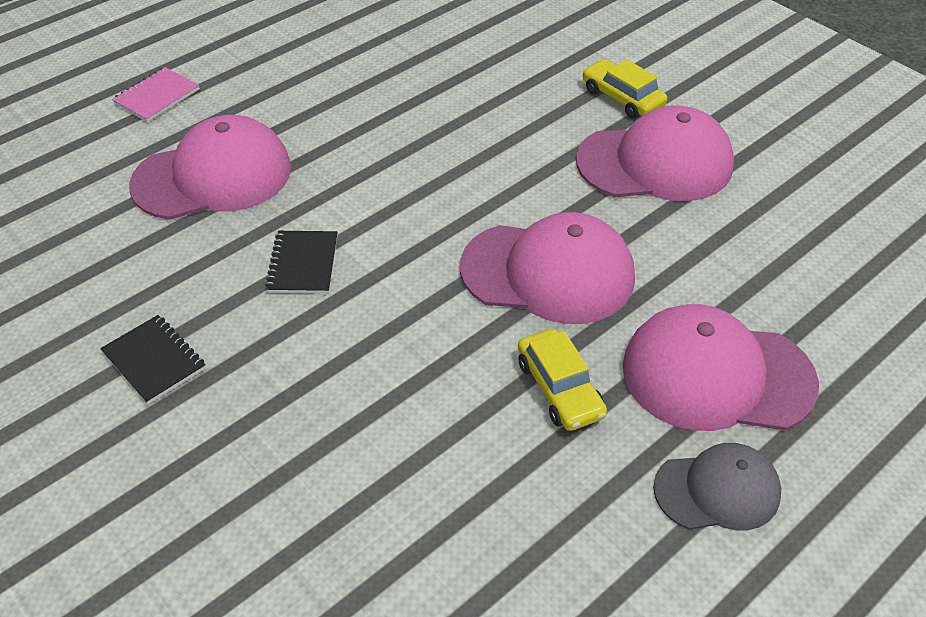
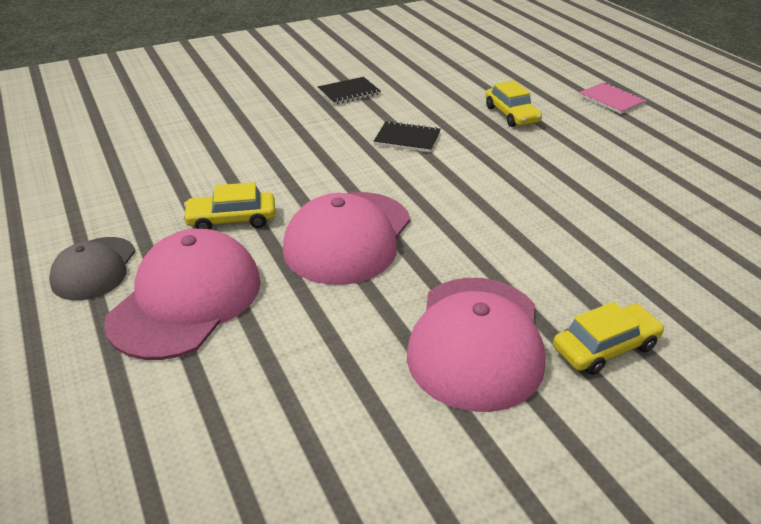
camera: 105 degrees right, 10 degrees down
pink cap [129,115,291,220] -> yellow car [485,81,542,127]

